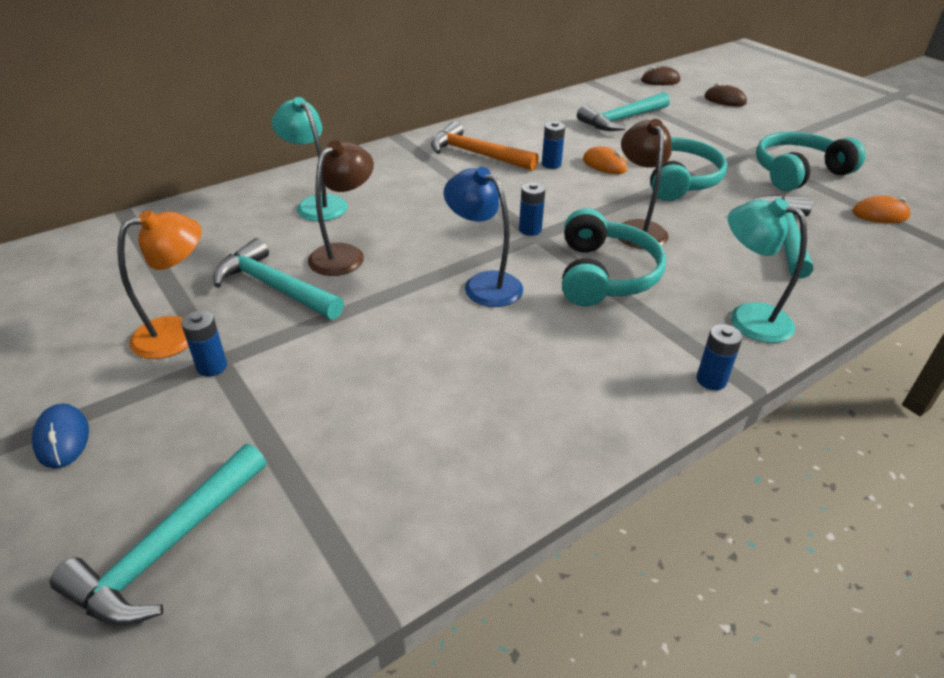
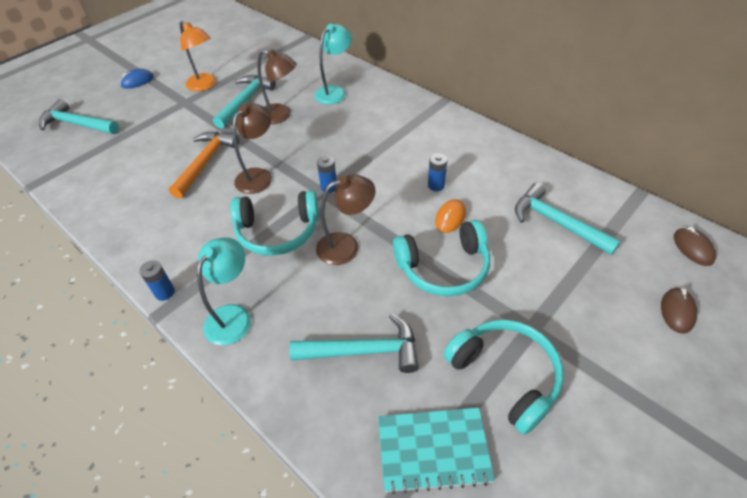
camera: 80 degrees right, 10 degrees up
blue battery [181,311,227,377] -> none
orange hammer [431,122,539,171] -> orange hammer moved to [169,132,239,198]
blue lamp [444,167,523,307] -> brown lamp [233,103,272,194]
orange mouse [852,196,911,223] -> turquoise notebook [378,407,495,494]

